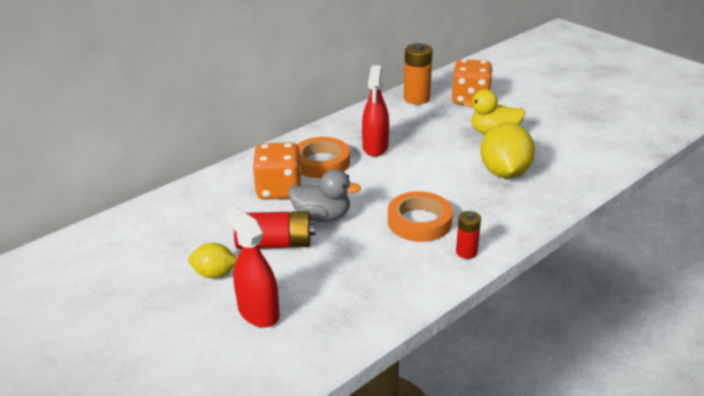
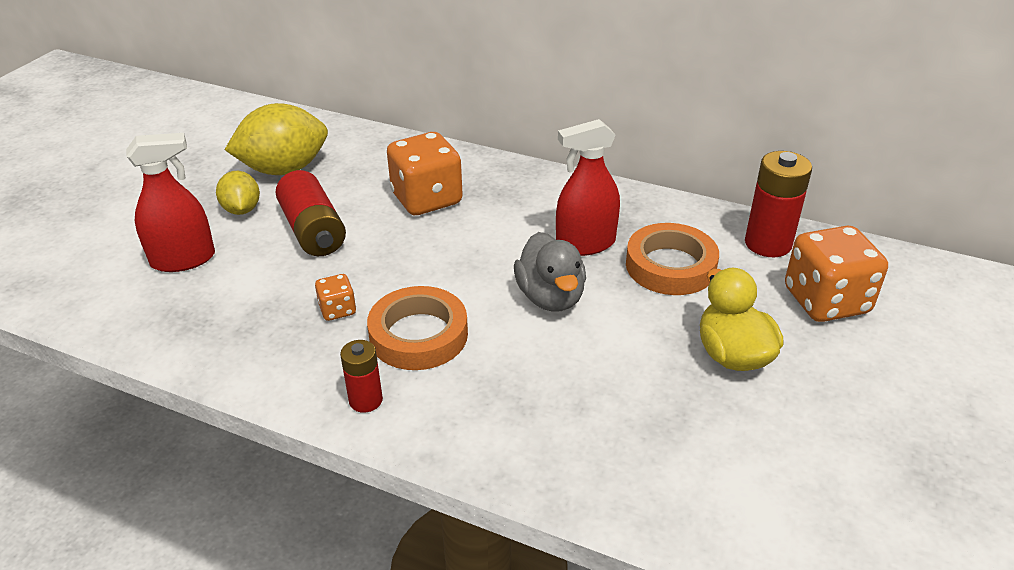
camera: 65 degrees right, 5 degrees up
red spray bottle [226,207,280,328] -> red spray bottle turned 45 degrees clockwise [126,133,215,272]
grey duck [288,169,361,222] -> grey duck moved to [514,232,586,312]
orange tape [297,137,350,178] -> orange tape moved to [626,223,719,295]
orange battery [404,43,433,104] -> red battery [745,151,812,257]
yellow lemon [480,122,535,179] -> yellow lemon moved to [225,103,328,175]
none -> orange dice [315,274,356,321]

